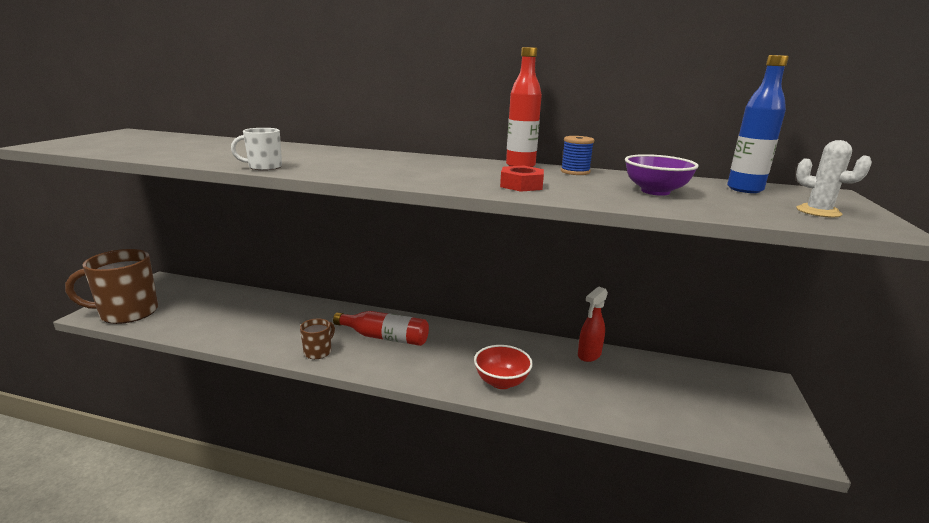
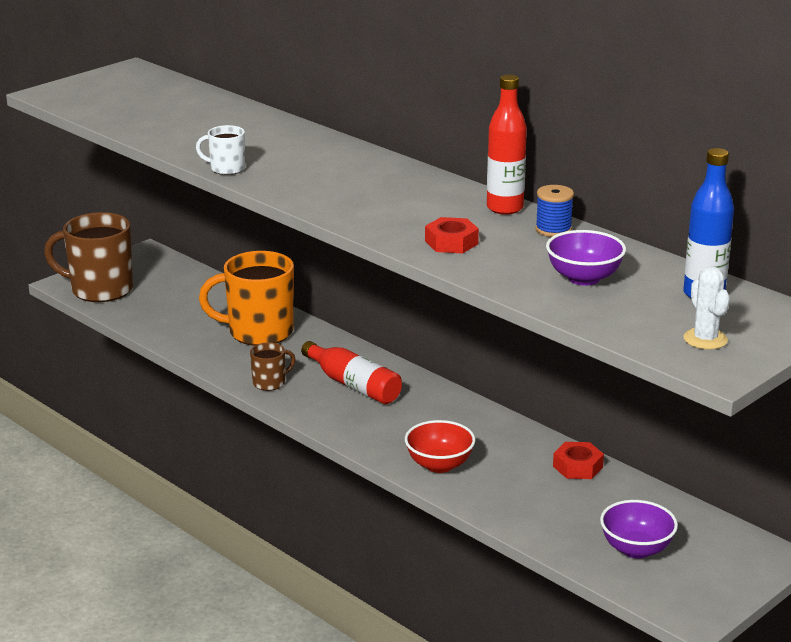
camera: 30 degrees right, 5 degrees up
red spray bottle [578,286,608,362] -> red nut [553,442,604,479]
none -> orange mug [199,251,294,346]
none -> purple bowl [600,500,678,559]

